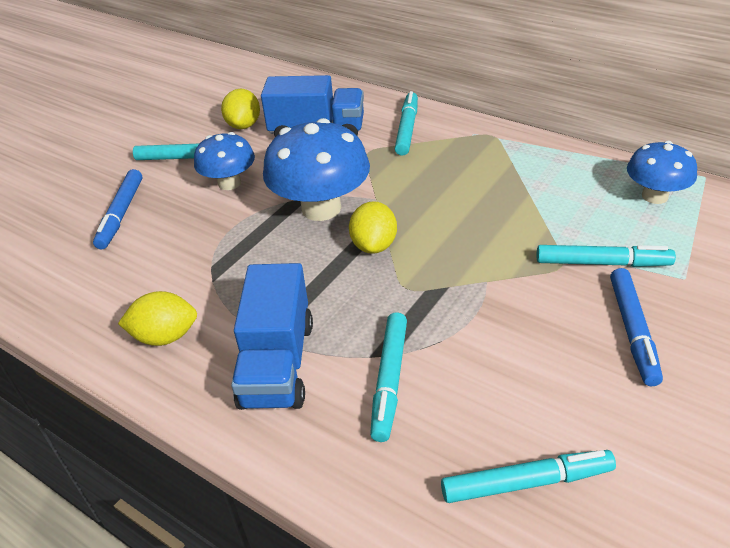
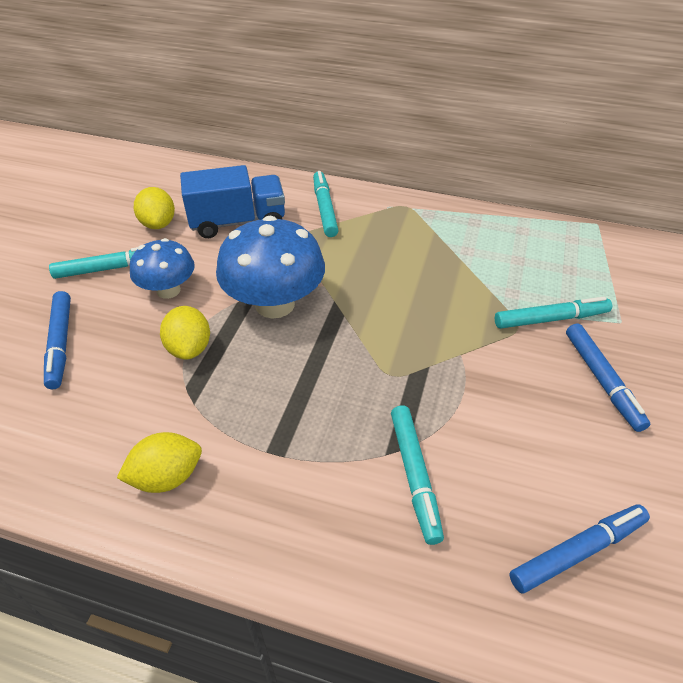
camera: 20 degrees left, 5 degrees up
blue truck [231,263,313,410] -> none
yellow lemon [349,201,397,254] -> yellow lemon moved to [160,306,210,360]
turquoise marker [441,450,616,503] -> blue marker [509,504,650,594]
blue mushroom [627,141,697,204] -> none

